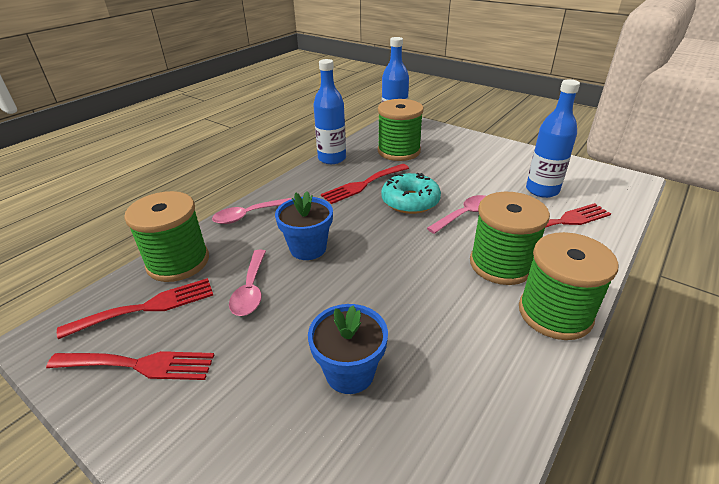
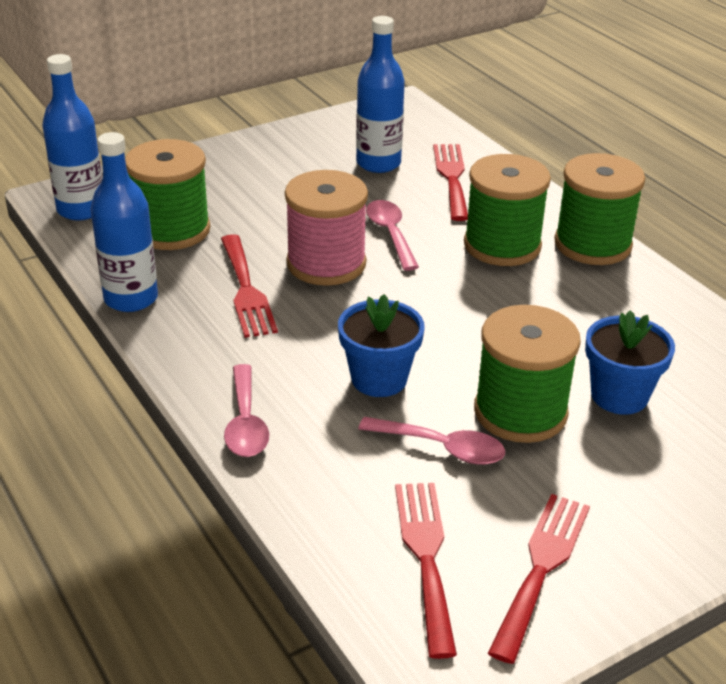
camera: 70 degrees left, 0 degrees up
green spool [124,191,209,282] -> green spool moved to [474,305,581,443]
turquoise donut [381,173,441,214] -> pink spool [285,170,368,286]

